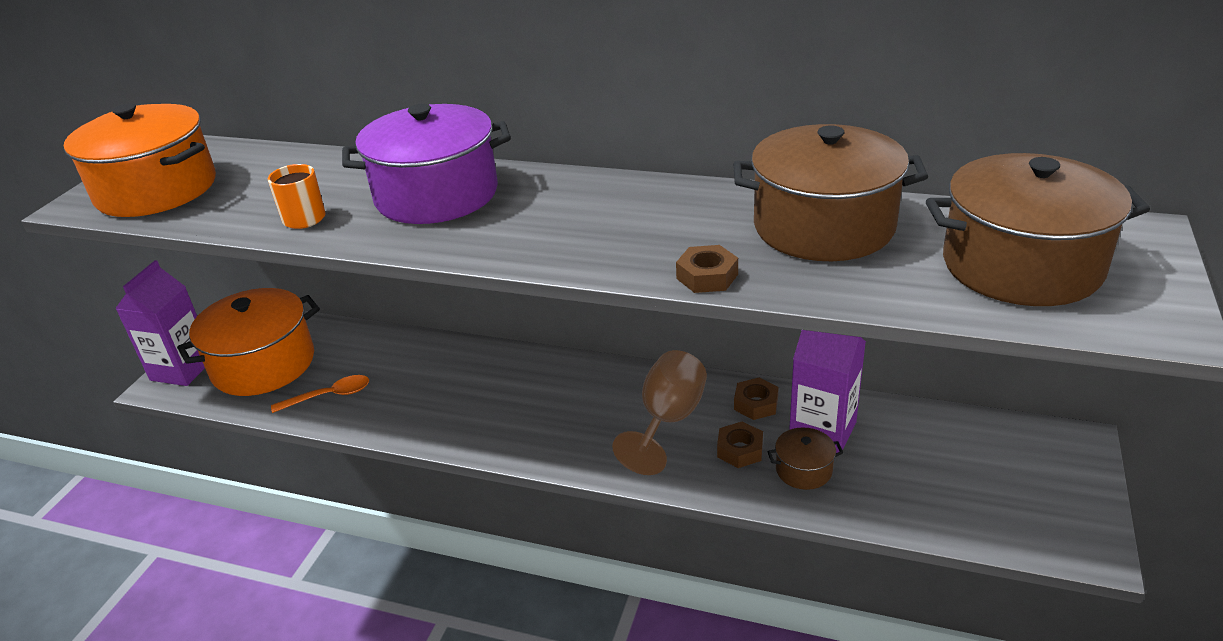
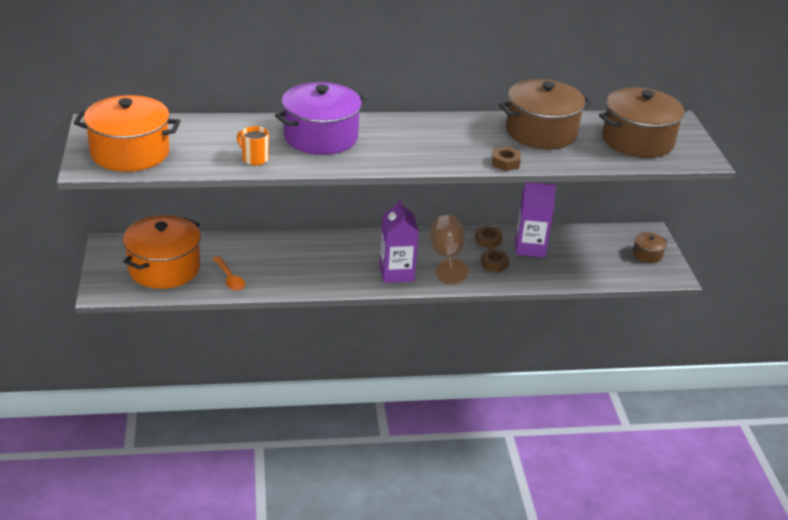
camera: 30 degrees left, 0 degrees up
purple carton [115,260,205,386] -> purple carton moved to [379,198,419,283]
orange spoon [271,375,369,413] -> orange spoon turned 105 degrees clockwise [213,256,245,291]
brown pot [767,428,843,490] -> brown pot moved to [633,232,667,263]

